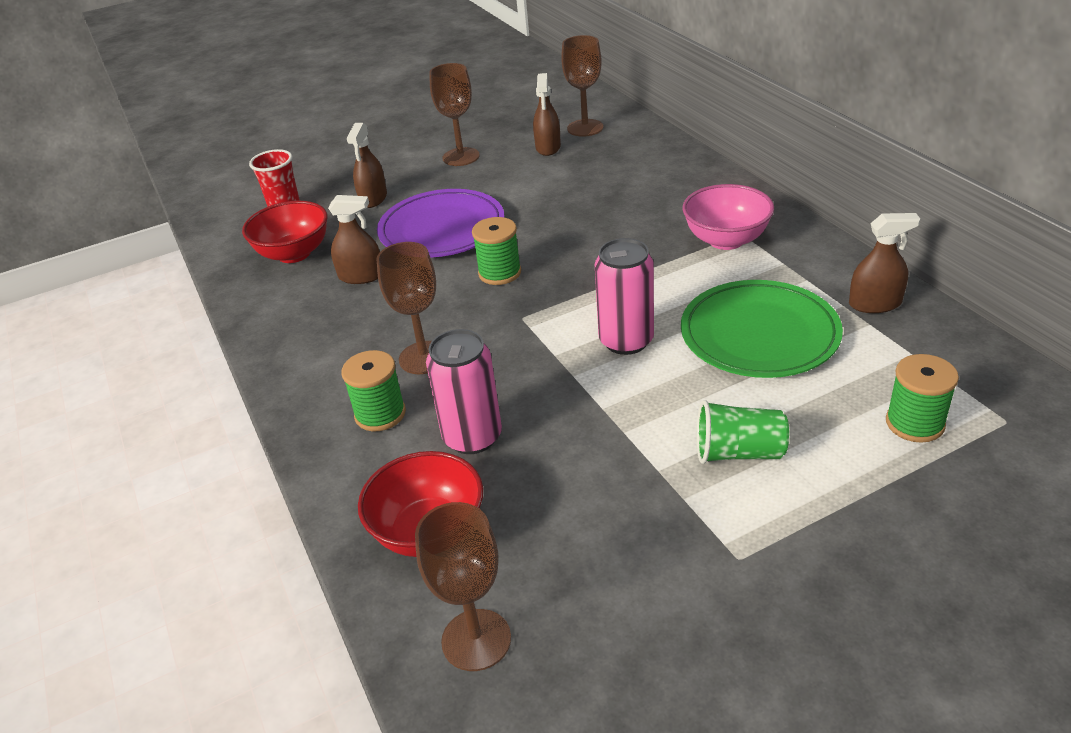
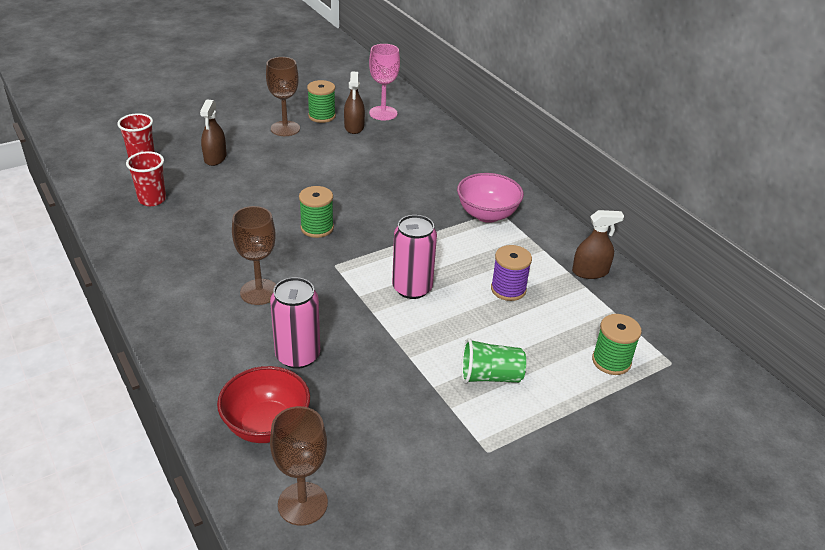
camera: 10 degrees left, 0 degrees up
red bowl [242,201,328,263] -> red cup [126,151,166,206]
brown spray bottle [328,195,380,284] -> none
green spool [341,350,406,431] -> green spool moved to [307,80,336,123]
purple plate [377,189,504,257] -> none
brown goblet [561,35,603,137] -> pink goblet [369,44,400,120]
green plate [681,280,843,378] -> purple spool [491,245,532,301]

